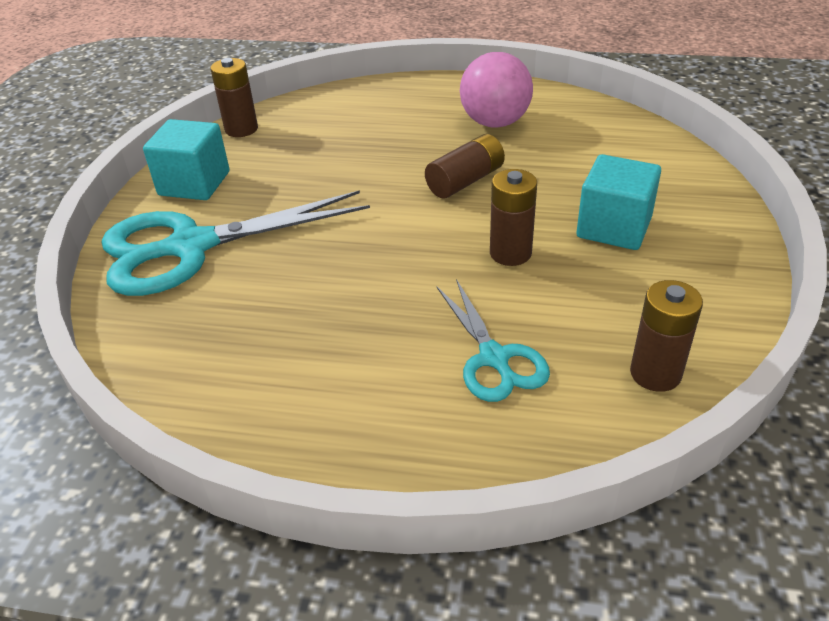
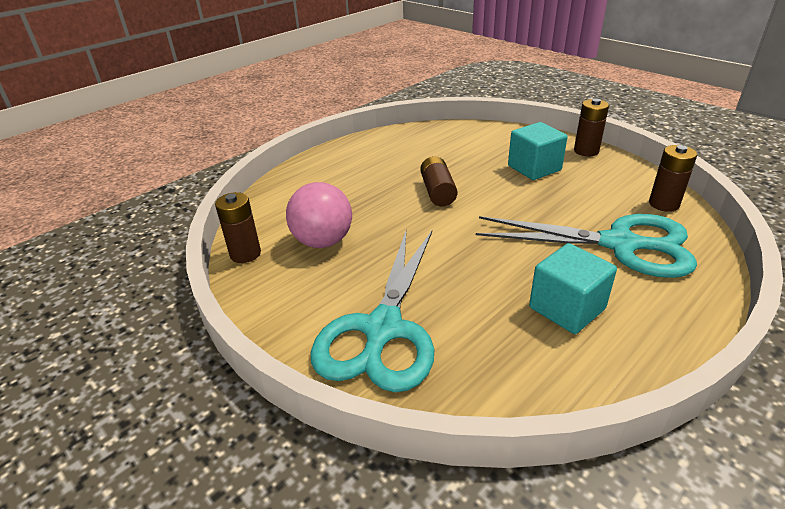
camera: 55 degrees left, 5 degrees down
turquoise cube [143,119,229,200] -> turquoise cube moved to [529,243,617,334]
turquoise scissors [437,279,550,402] -> turquoise scissors [476,214,697,278], size x1.81
pink ball [460,52,533,128] -> pink ball moved to [286,182,352,248]
brown battery [490,169,537,266] -> brown battery moved to [574,98,609,156]

